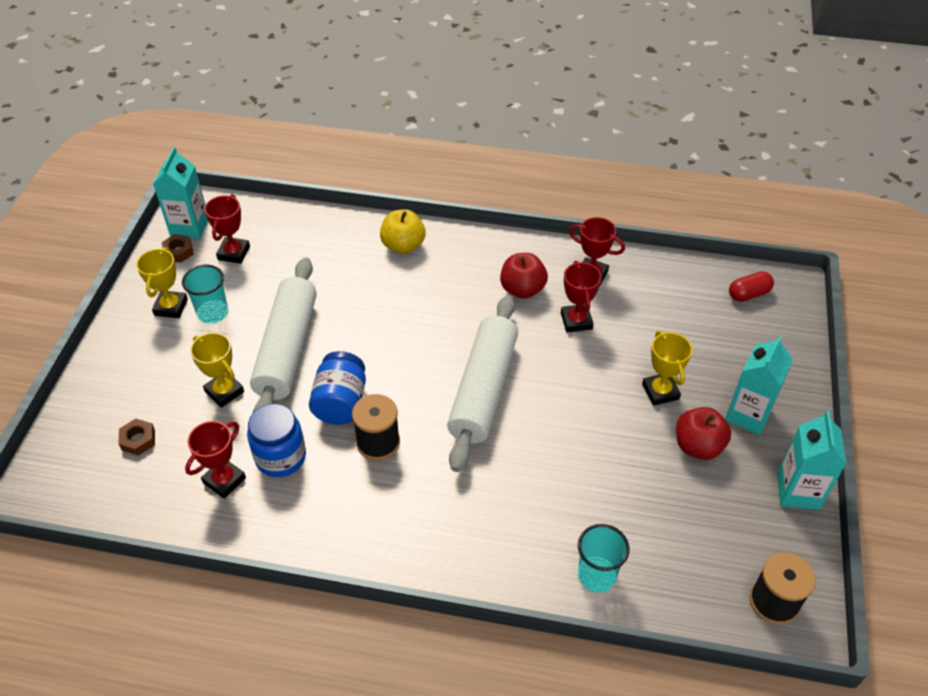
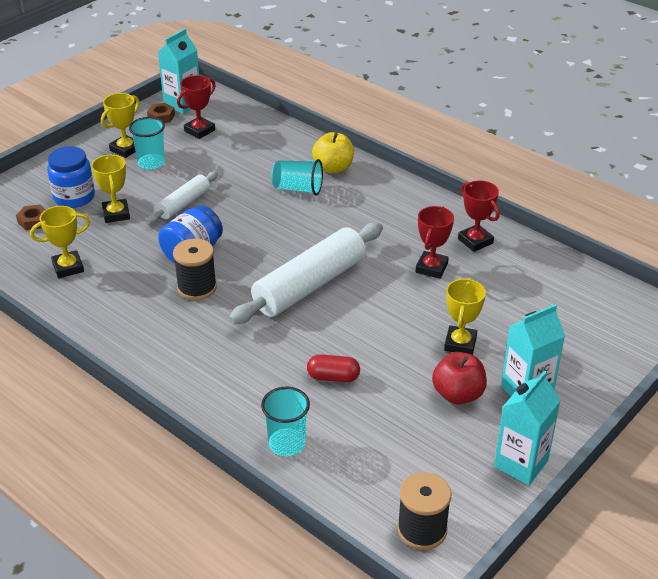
camera: 30 degrees right, 10 degrees down
red trophy [185,421,246,499] -> yellow trophy [30,206,90,278]
blue jar [247,404,306,477] -> blue jar moved to [47,146,95,208]
white rolling pin [250,257,317,412] -> white rolling pin [147,171,218,223], size x0.54
red apple [500,253,548,299] -> none
red capsule [729,272,774,302] -> red capsule moved to [307,354,360,382]
none -> turquoise cup [271,159,323,196]

